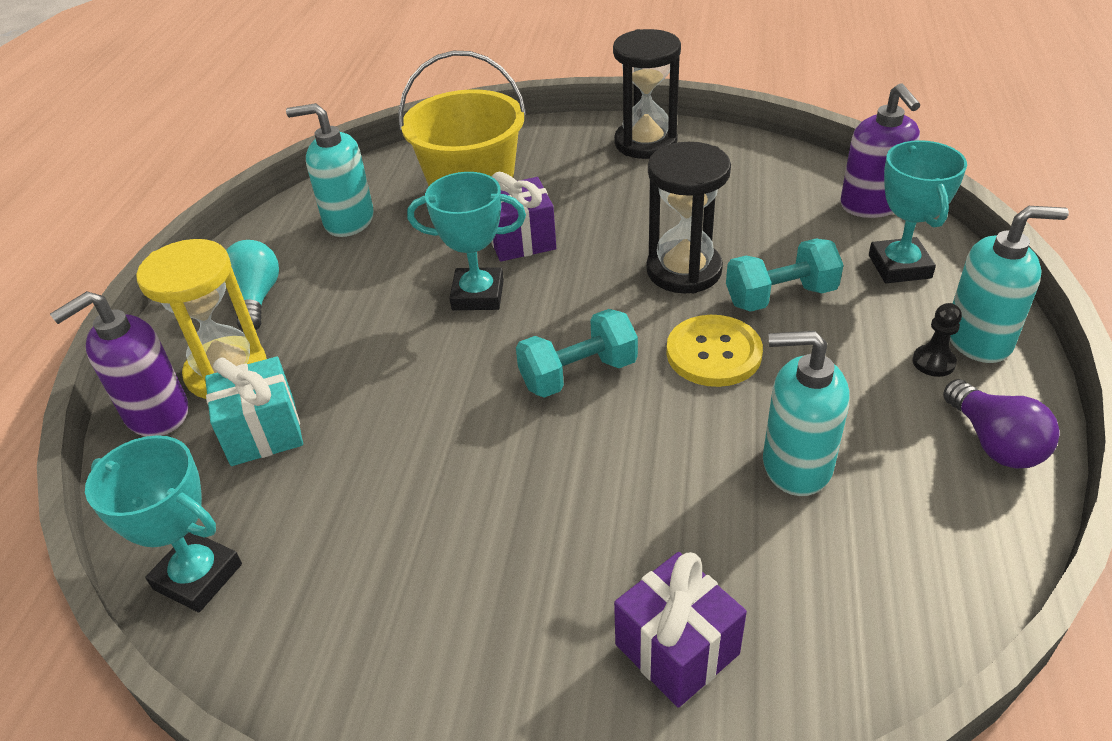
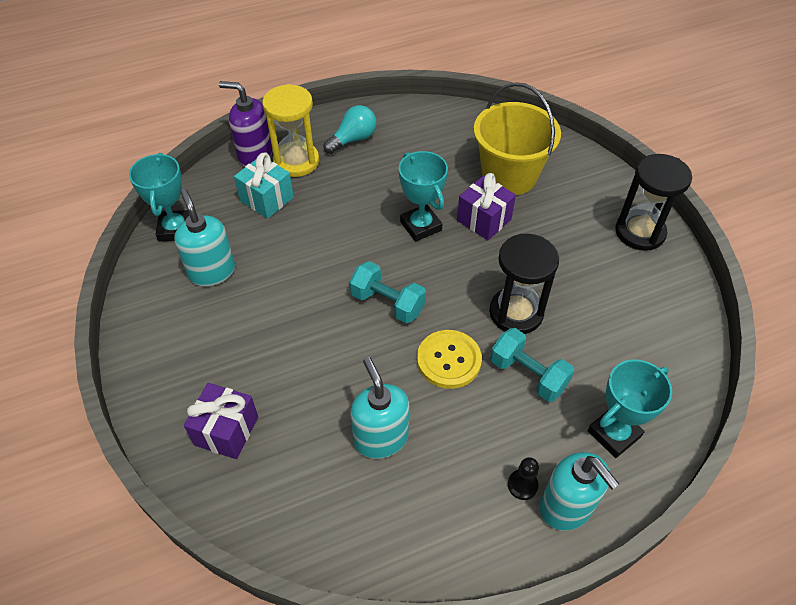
camera: 55 degrees right, 10 degrees up
turquoise soap dispenser [286,103,374,237] -> turquoise soap dispenser moved to [174,189,235,286]
purple soap dispenser [840,83,920,218] -> none
purple light bulb [943,379,1060,469] -> none

